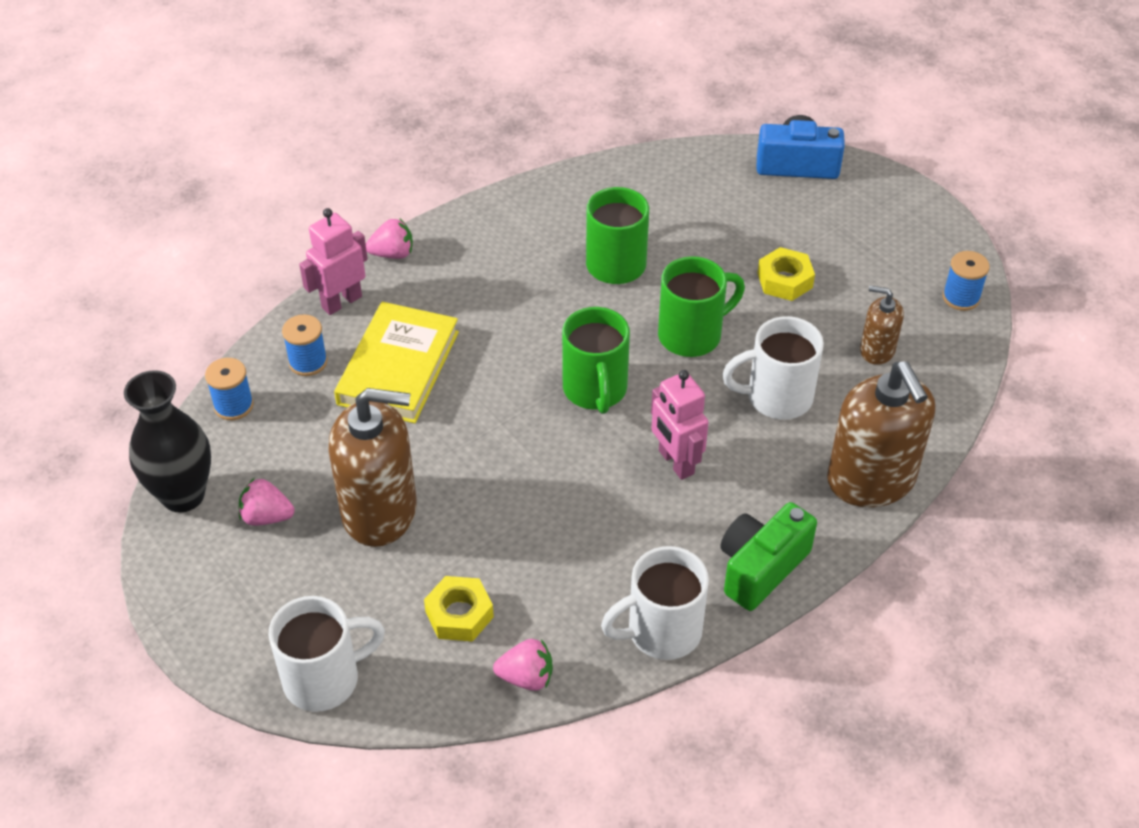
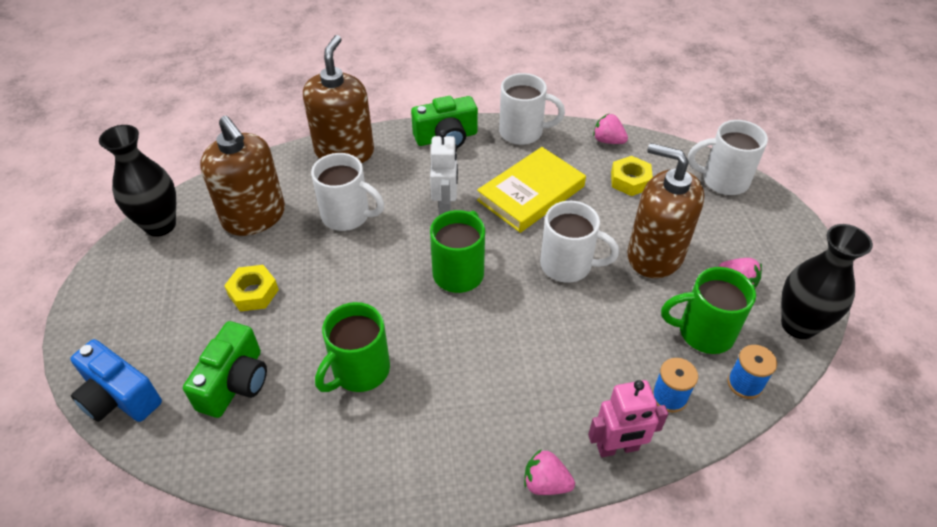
camera: 150 degrees left, 0 degrees up
yellow book [334,302,459,423] -> yellow book moved to [477,147,586,233]
pink robot [651,370,709,480] -> white robot [430,130,458,215]
green mug [658,256,745,357] -> green mug moved to [661,267,756,354]
brown soap dispenser [860,286,904,365] -> brown soap dispenser [200,116,285,236], size x1.97
blue spool [943,251,990,311] -> black vase [99,125,176,237]
none -> green camera [183,321,267,418]
none -> white mug [540,201,619,283]

